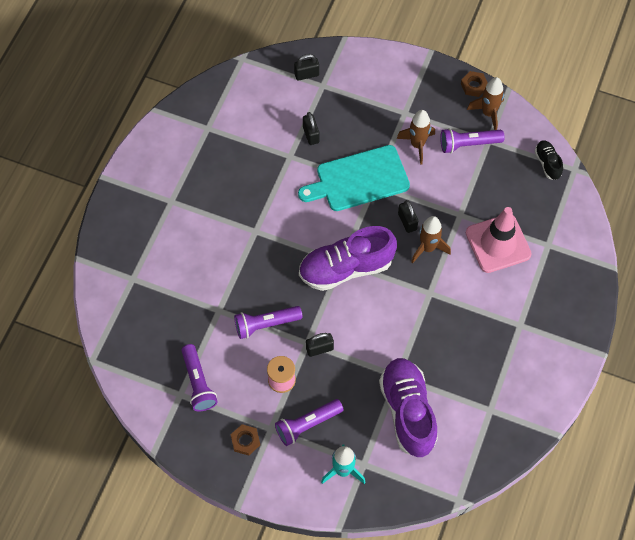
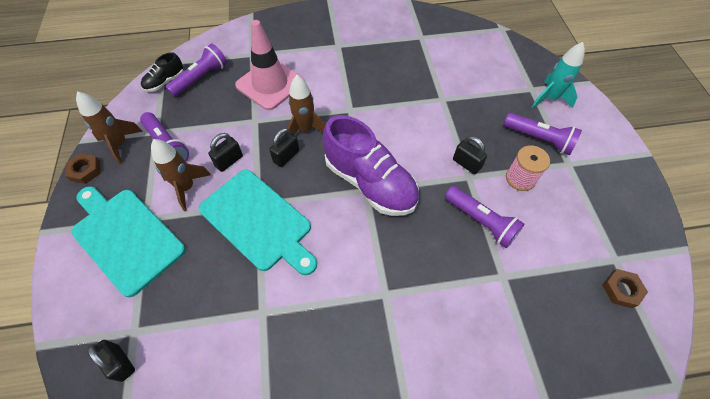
camera: 120 degrees left, 5 degrees down
purple flashlight [182,344,218,411] -> purple flashlight moved to [165,44,227,97]
brown nut [230,424,260,456] -> brown nut moved to [602,269,648,308]
black padlock [303,112,319,145] -> black padlock moved to [208,133,243,172]
purple shoe [379,358,438,457] -> none
none -> turquoise cutting board [71,186,186,297]

